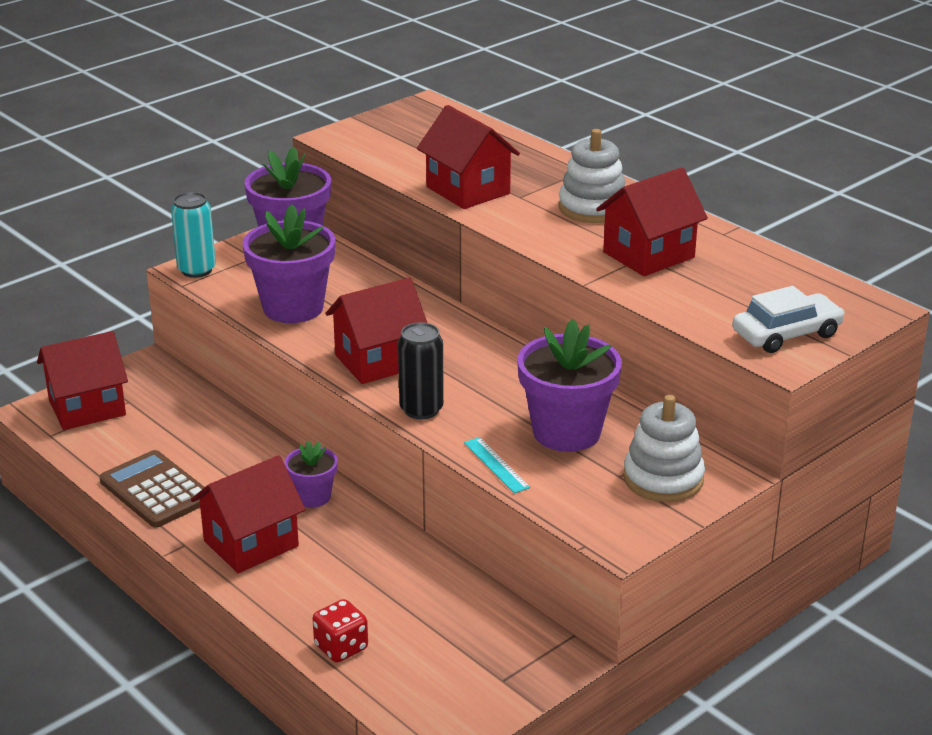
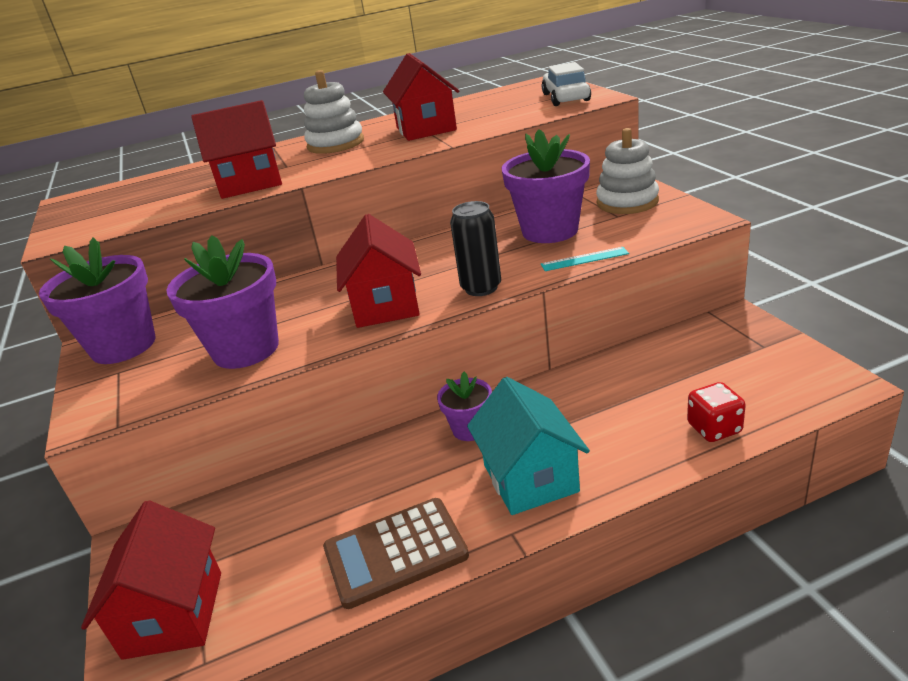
camera: 65 degrees left, 0 degrees up
turquoise can [171,192,216,278] -> none
red house [191,455,305,573] -> turquoise house [467,377,590,515]

